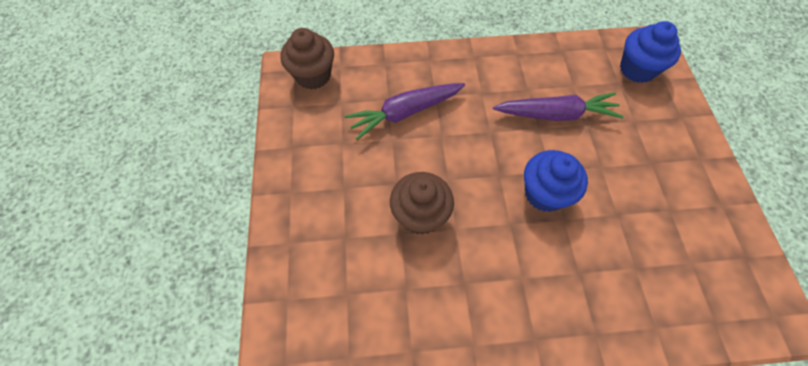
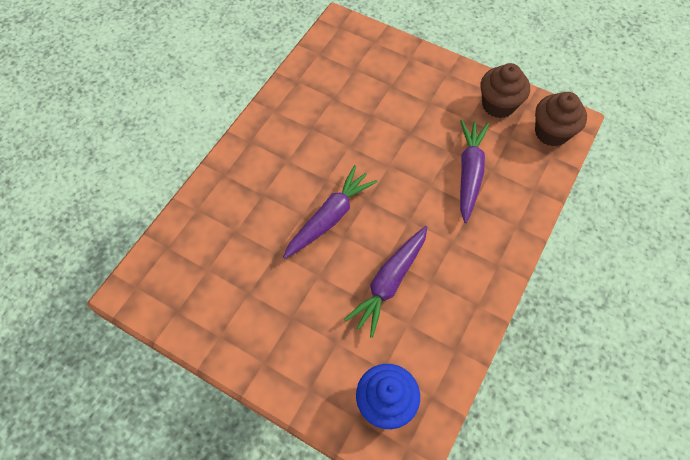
camera: 125 degrees right, 0 degrees up
brown cupcake [390,172,454,235] -> brown cupcake moved to [480,63,530,118]
blue cupcake [524,150,588,212] -> purple carrot [283,165,378,259]

